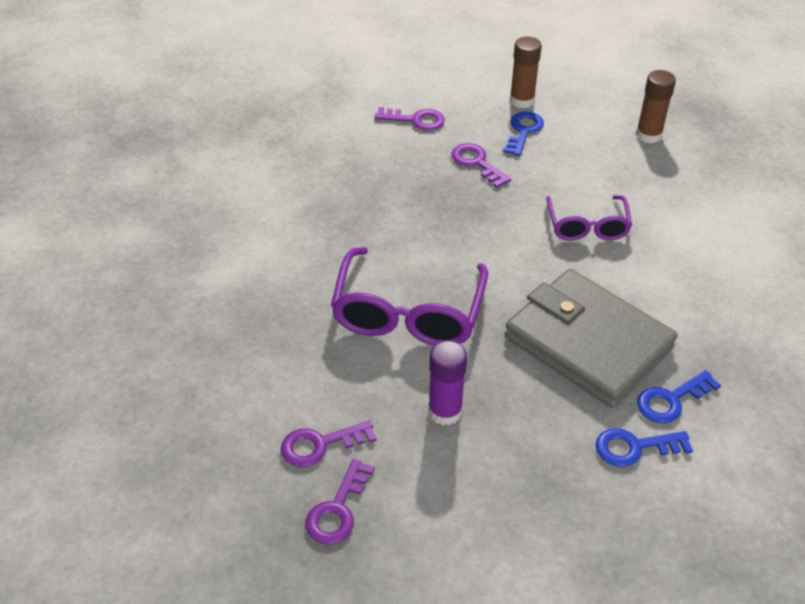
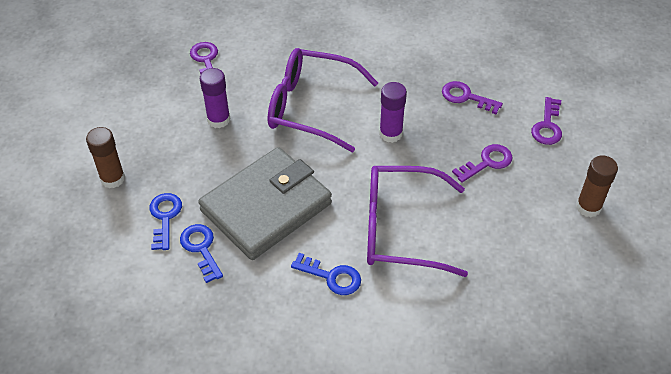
camera: 95 degrees right, 5 degrees up
purple key [305,459,375,545] -> purple key moved to [442,81,503,114]
blue key [503,112,544,156] -> blue key moved to [291,253,361,295]
purple glasses [546,195,632,241] -> purple glasses [367,166,468,277], size x1.66
brown glue stick [636,70,676,143] -> brown glue stick moved to [86,127,125,188]
none -> purple glue stick [379,82,407,143]

